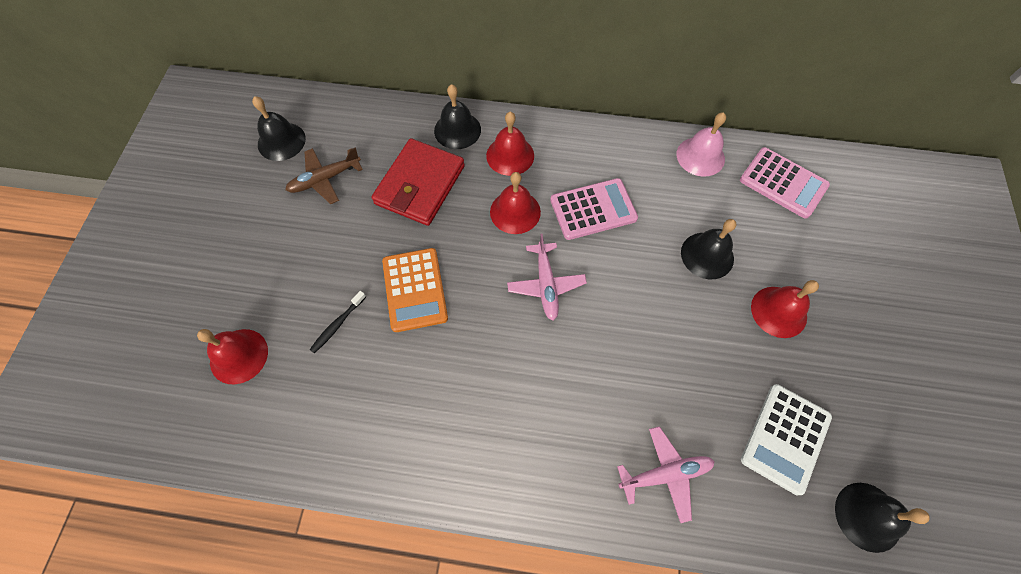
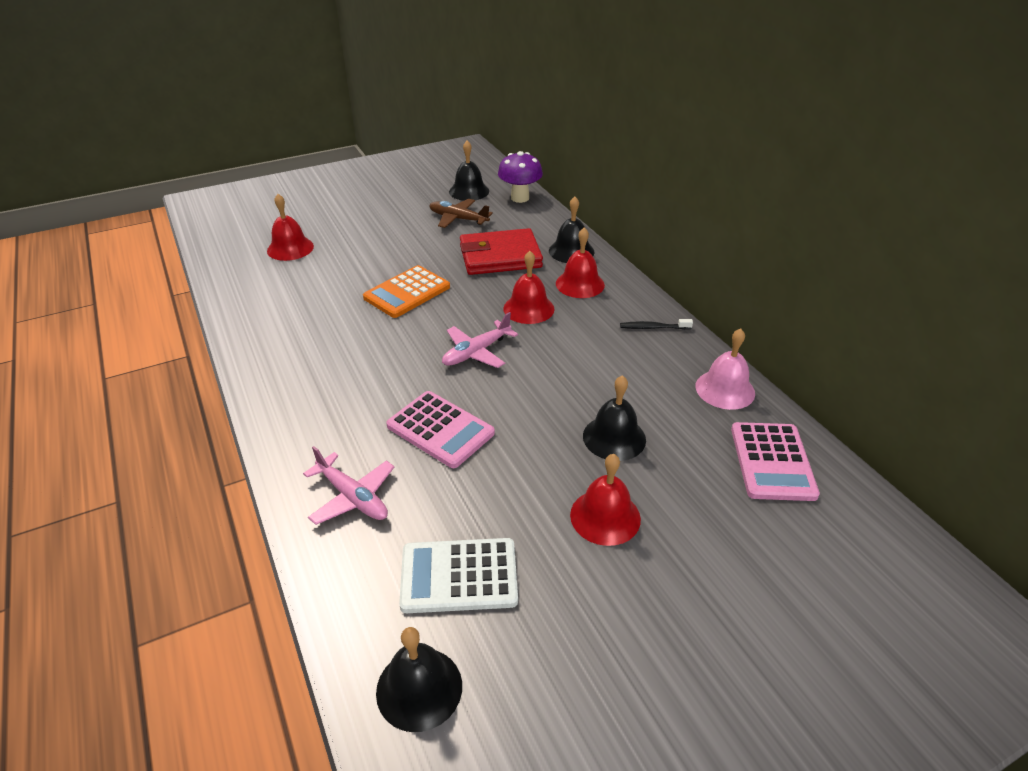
camera: 55 degrees right, 25 degrees down
black toothbrush [310,291,366,353] -> black toothbrush moved to [620,319,693,329]
pink calculator [550,178,638,240] -> pink calculator moved to [386,391,495,468]
none -> purple mushroom [498,151,543,203]

